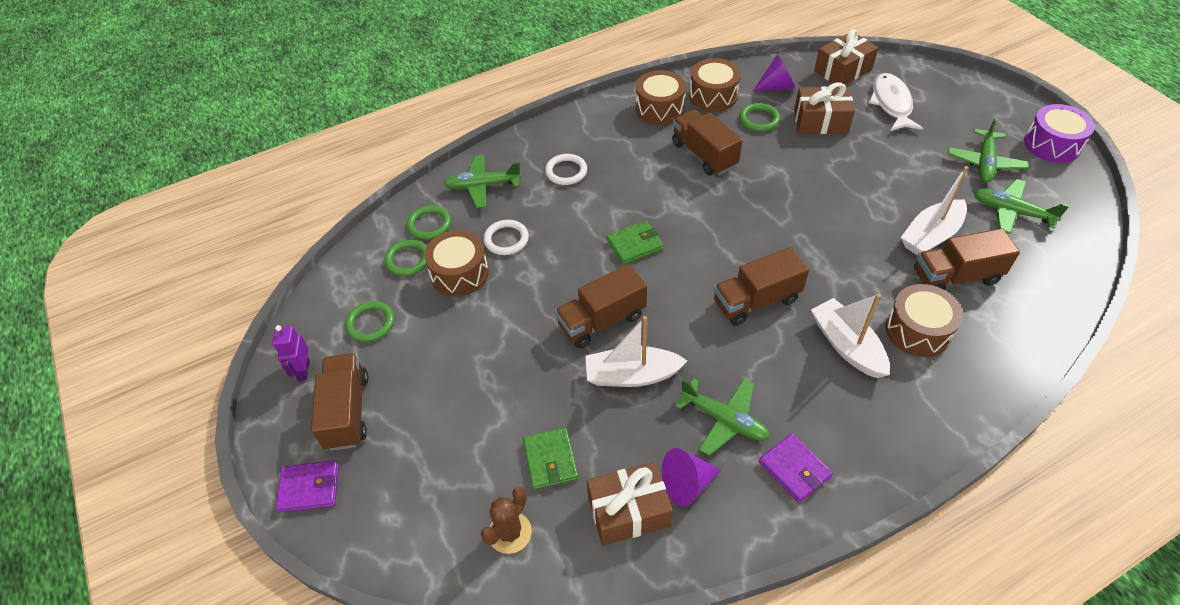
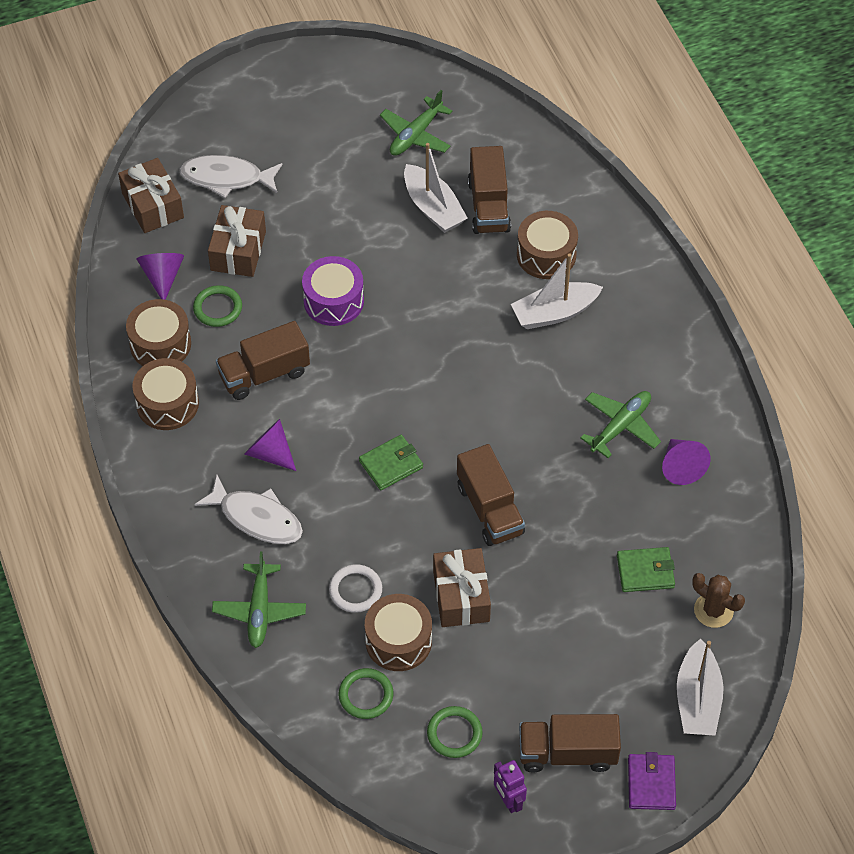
camera: 85 degrees left, 5 degrees up
purple robot [272,325,310,381] -> purple robot turned 60 degrees clockwise [494,760,527,813]
green ring [407,205,451,240] -> none
white ring [545,154,587,185] -> white fish [194,475,303,544]
white boat [585,316,687,387] -> white boat moved to [677,638,724,736]
brown gift [587,462,673,546] -> brown gift moved to [433,548,491,627]
green wallet [607,221,664,265] -> green wallet turned 75 degrees clockwise [359,435,423,490]
brown truck [714,247,809,326] -> none
purple wallet [759,433,833,503] -> none
green plane [948,117,1028,183] -> none
purple drum [1024,104,1095,163] -> purple drum moved to [302,256,364,326]
none -> purple cone [244,419,296,471]

